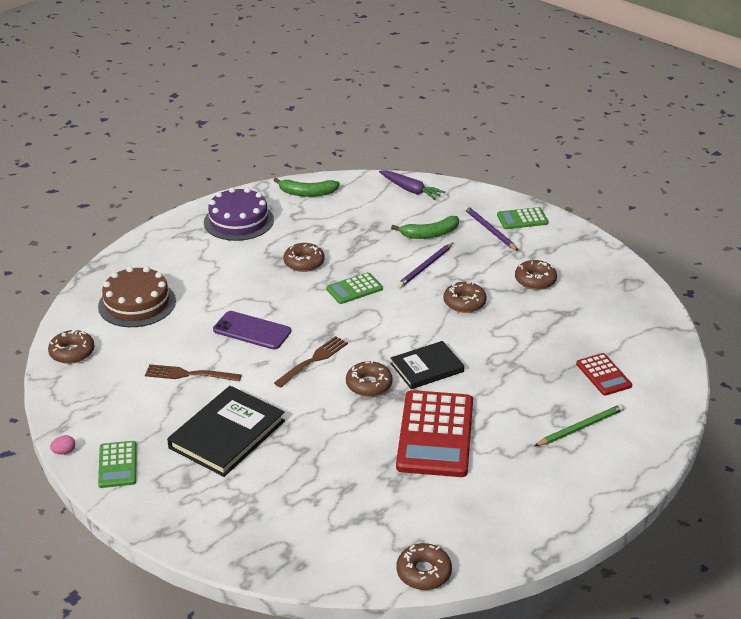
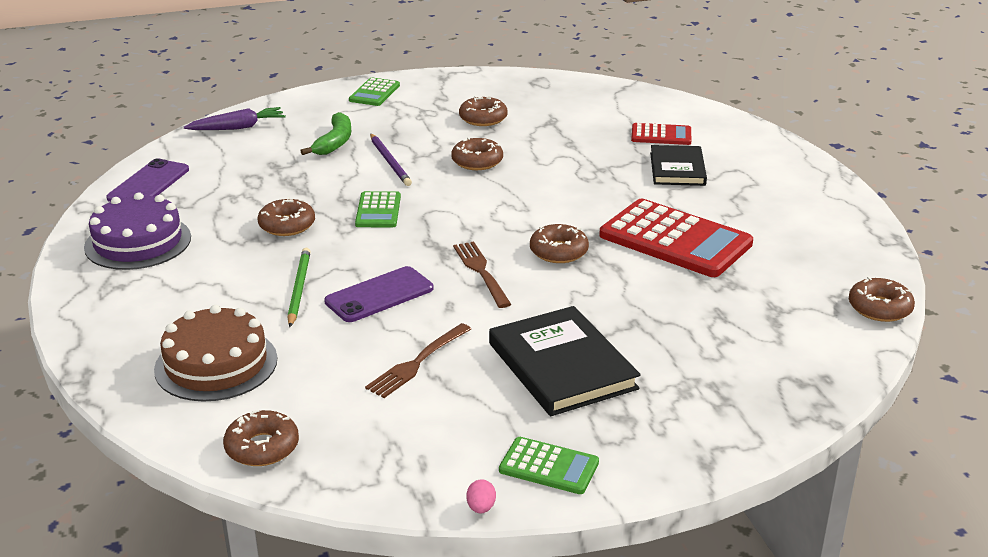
camera: 60 degrees left, 5 degrees down
green banana [274,178,340,197] -> purple phone [106,158,189,202]
black book [390,341,464,389] -> black book moved to [650,145,707,186]
purple pencil [464,206,518,251] -> none
green pencil [534,404,624,446] -> green pencil moved to [288,248,311,327]

